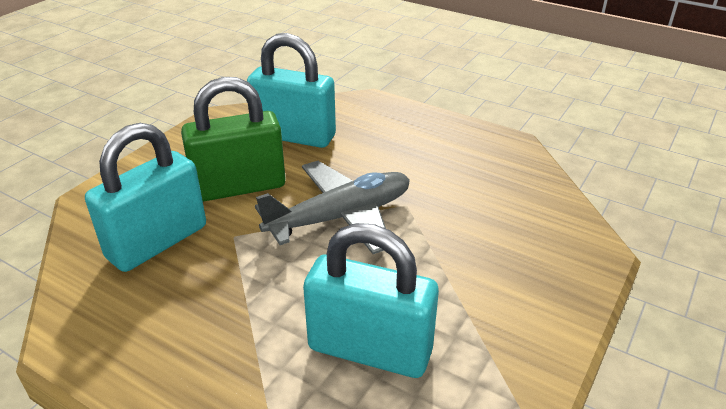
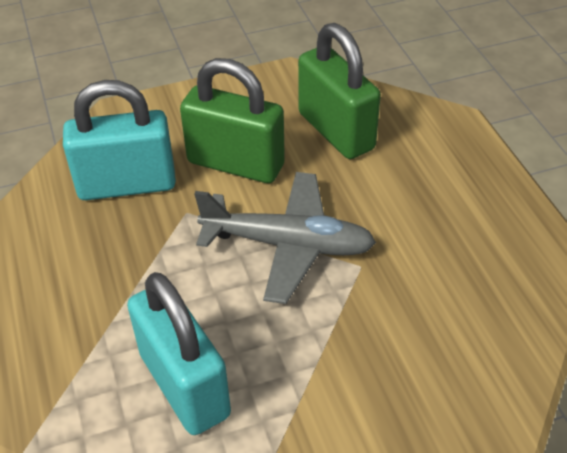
camera: 40 degrees right, 10 degrees up
turquoise padlock [247,33,336,148] -> green padlock [298,23,381,159]

